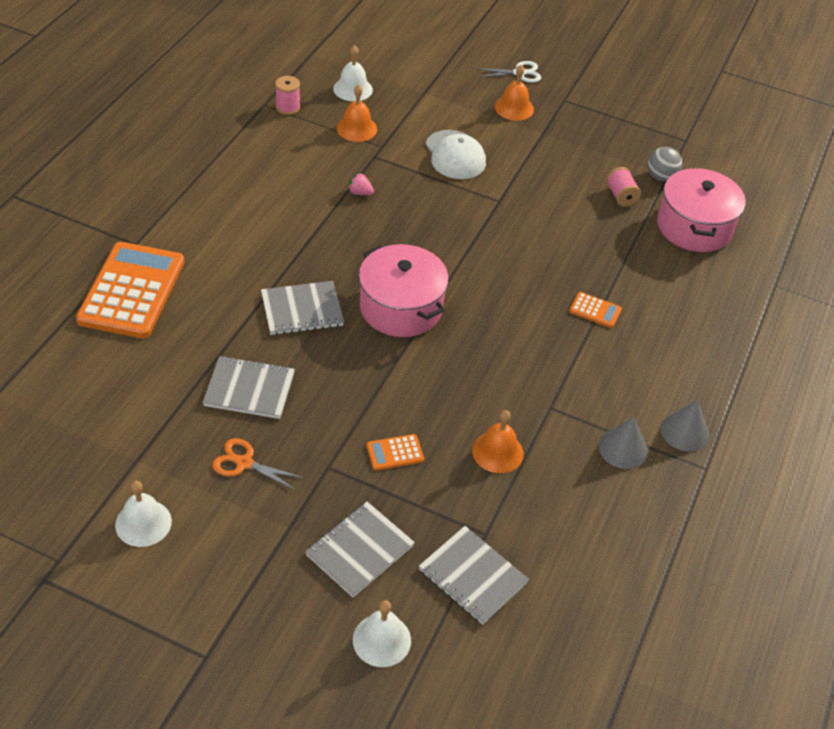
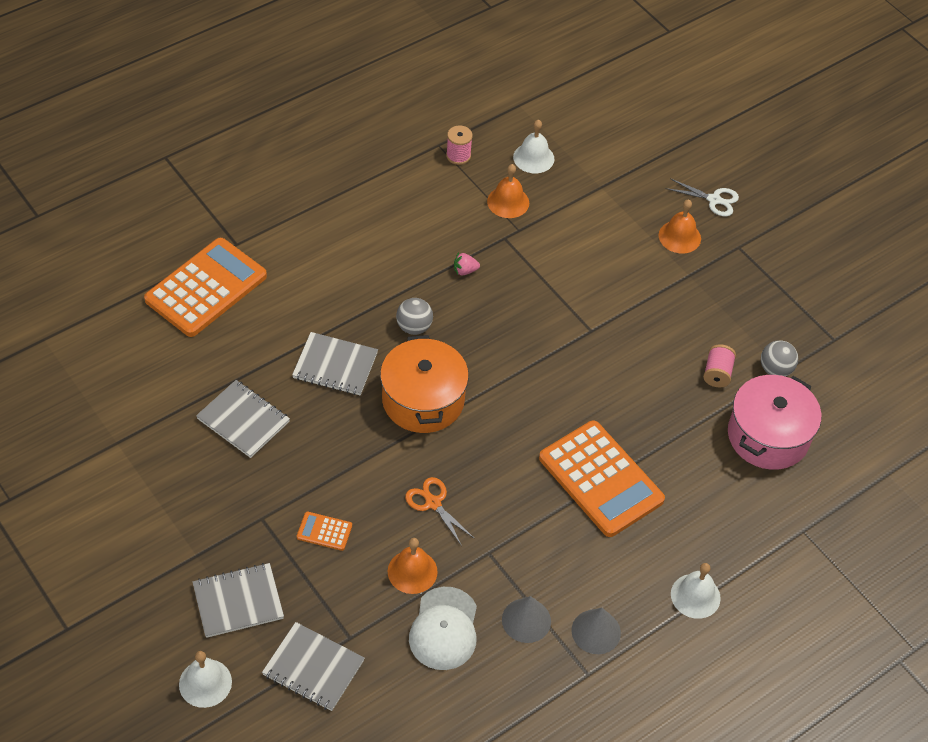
camera: 30 degrees right, 5 degrees up
white bell [115,481,172,547] -> white bell moved to [671,563,721,619]
orange scissors [212,438,304,490] -> orange scissors moved to [405,477,475,546]
pink strawberry [348,172,374,195] -> pink strawberry turned 60 degrees counterclockwise [454,253,480,276]
pink pot [359,244,449,337] -> orange pot [380,335,469,433]
grey notebook [419,526,529,625] -> grey notebook turned 45 degrees counterclockwise [262,622,365,711]
white cap [425,130,486,179] -> white cap moved to [409,587,477,670]
orange calculator [569,292,622,328] -> orange calculator [539,420,665,537], size x2.40
none -> grey ball [396,298,433,335]

